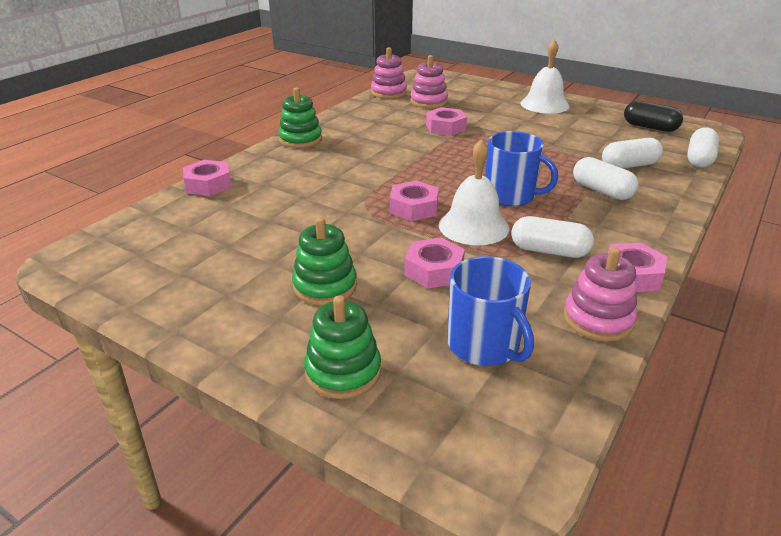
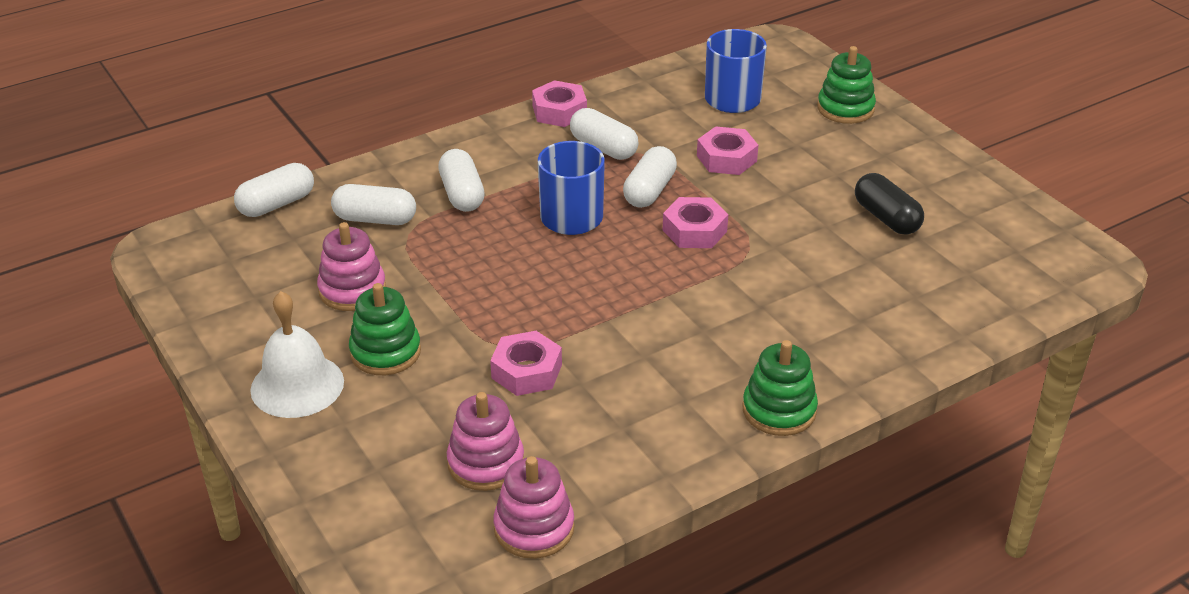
camera: 155 degrees left, 5 degrees up
pink nut [183,160,231,196] -> none
green stacking toy [292,217,357,305] -> green stacking toy moved to [349,283,421,375]
white bell [439,139,509,245] -> white capsule [623,146,677,208]
pink stacking toy [564,247,637,341] -> pink stacking toy moved to [317,222,386,311]
black capsule [624,101,683,132] -> black capsule moved to [855,173,924,235]

